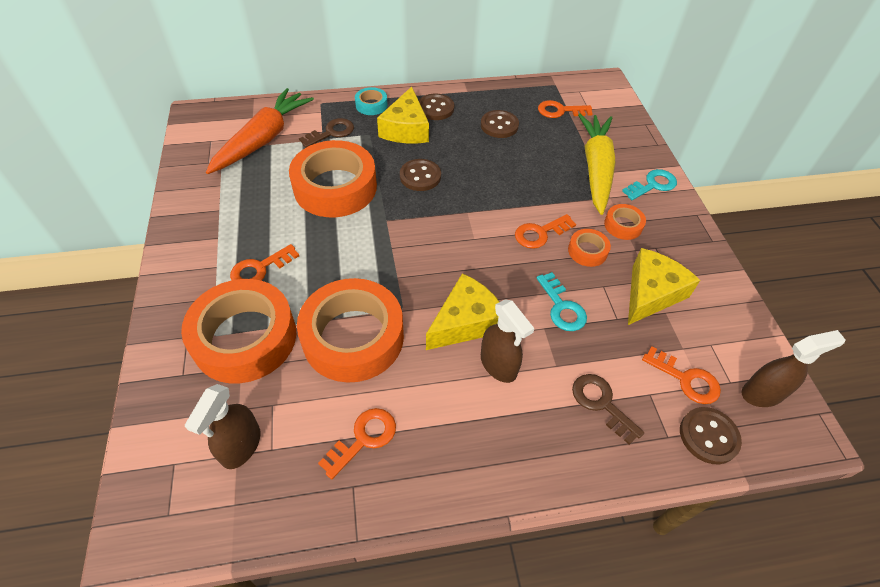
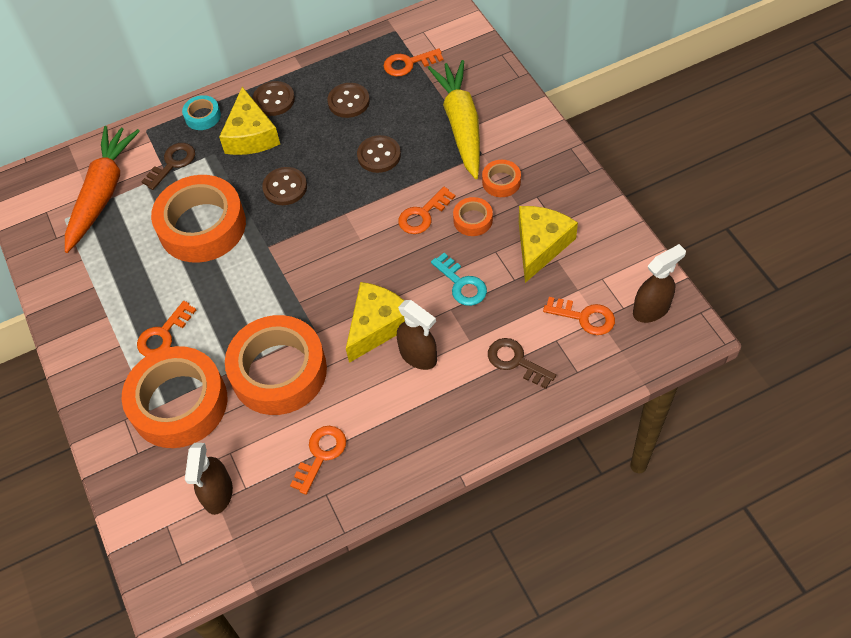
camera: 10 degrees left, 5 degrees up
turquoise key [622,169,677,200] -> none
brown button [680,407,742,464] -> brown button moved to [357,135,401,173]

